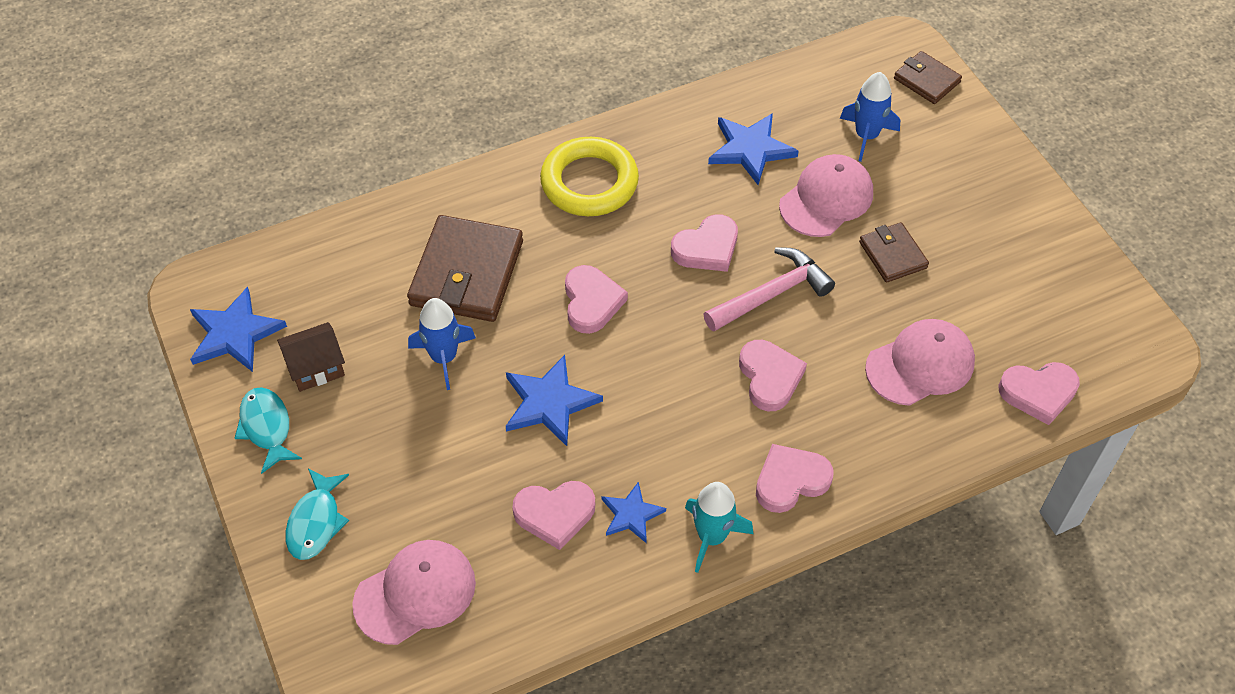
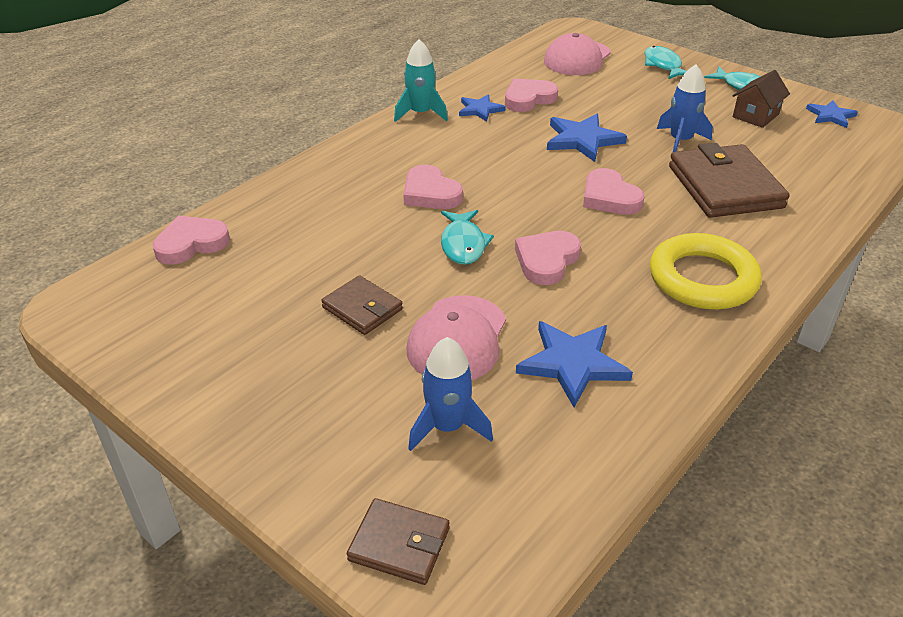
camera: 155 degrees right, 15 degrees down
blue star [190,287,287,372] -> blue star [806,100,858,128], size x0.62
pink hammer [703,247,835,331] -> turquoise fish [441,210,494,265]
pink heart [756,444,833,513] -> none
pink cap [865,319,975,406] -> none

